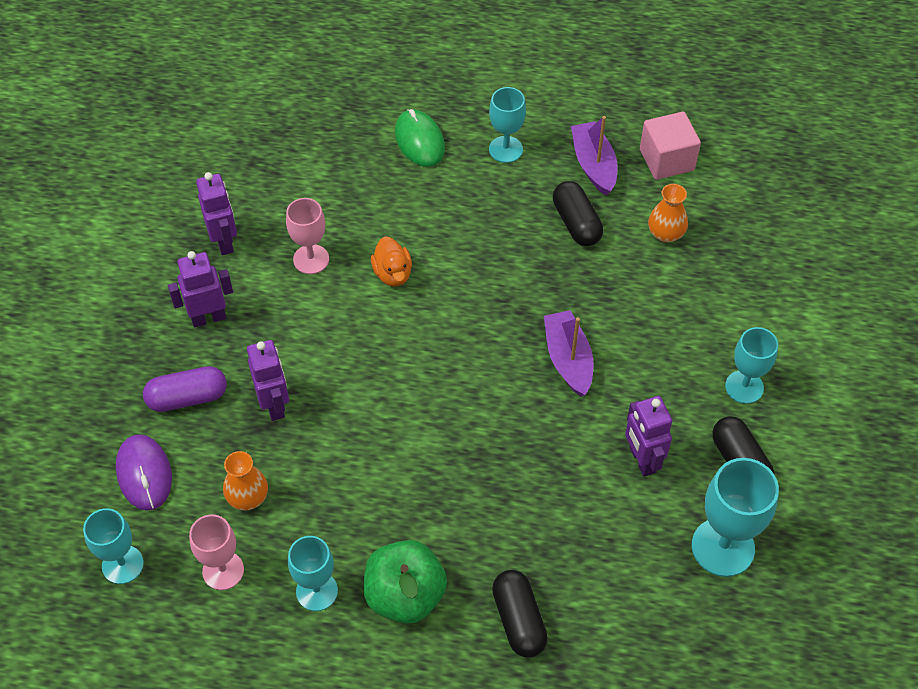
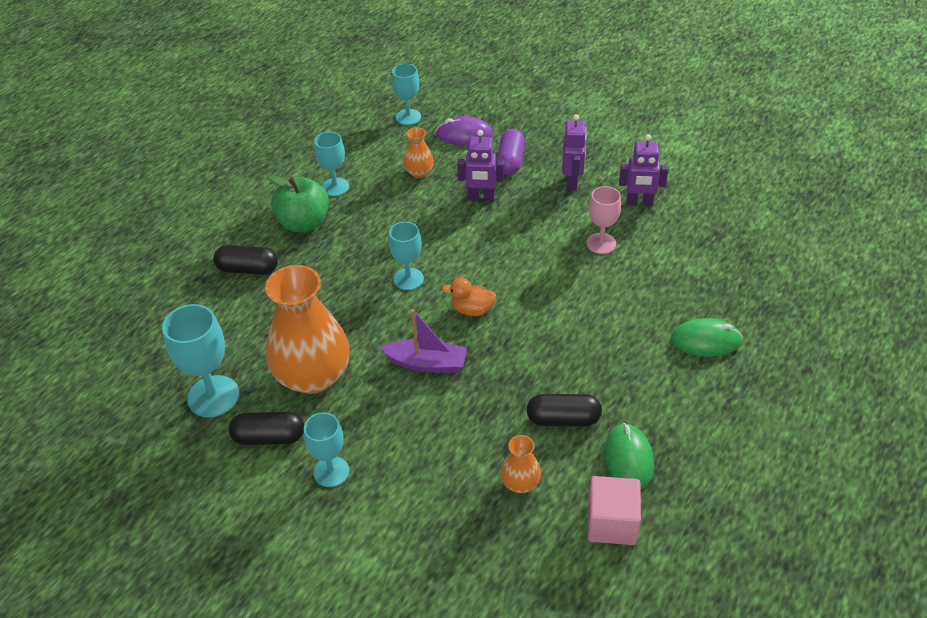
camera: 115 degrees right, 10 degrees down
pink goblet [189,515,244,590] -> none
orange duck [371,236,412,287] -> orange duck moved to [442,278,496,316]
turquoise goblet [489,87,526,163] -> turquoise goblet moved to [389,222,424,290]
purple boat [571,116,618,196] -> green mouse [604,423,654,490]
purple robot [625,396,672,477] -> orange vase [265,265,350,394]

